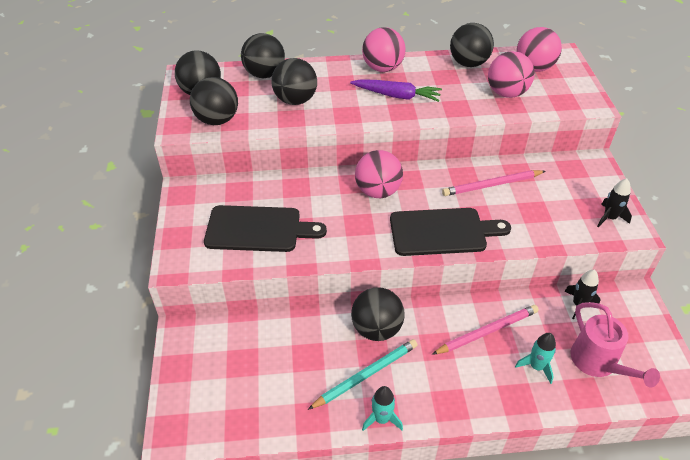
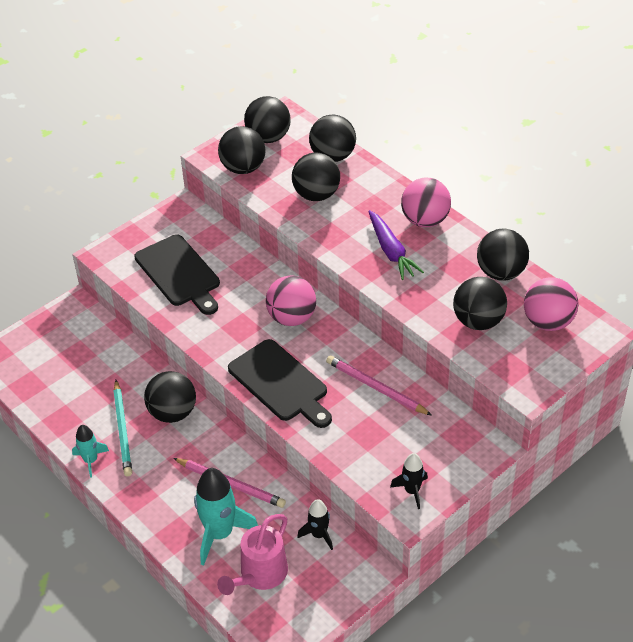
camera: 55 degrees right, 0 degrees up
turquoise pencil [308,339,417,410] -> turquoise pencil turned 60 degrees clockwise [113,380,132,476]
pink ball [488,51,535,98] -> black ball [453,277,507,330]
turquoise rocket [515,333,556,384] -> turquoise rocket [194,468,258,566], size x1.80

